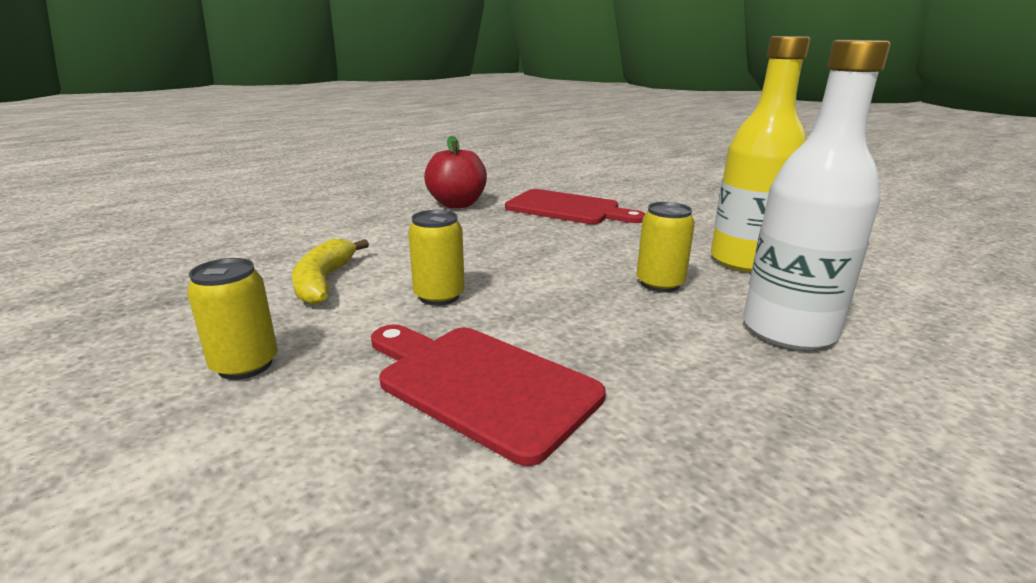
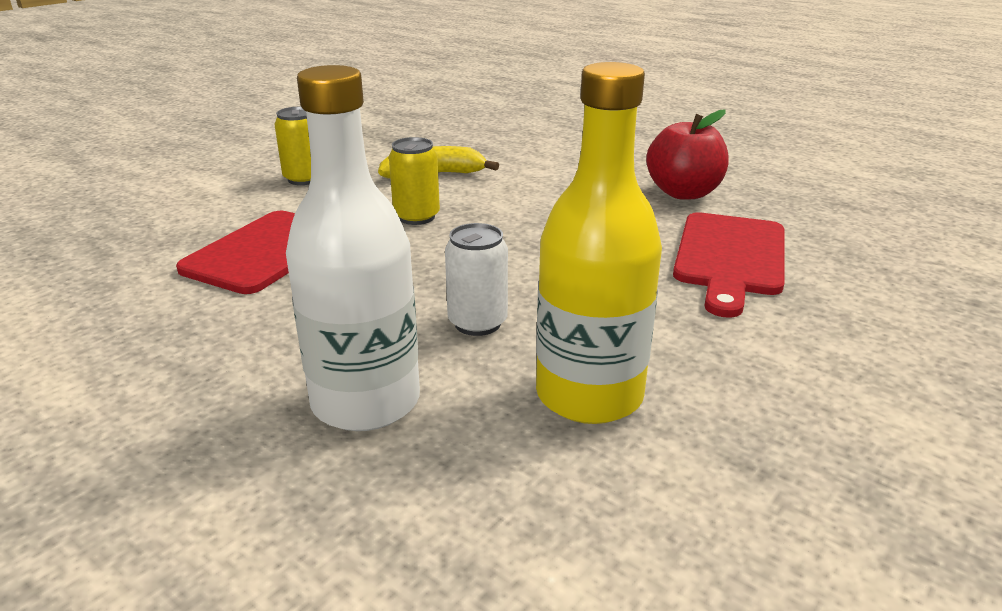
camera: 80 degrees right, 5 degrees up
yellow can [637,202,695,293] -> white can [445,223,508,336]

